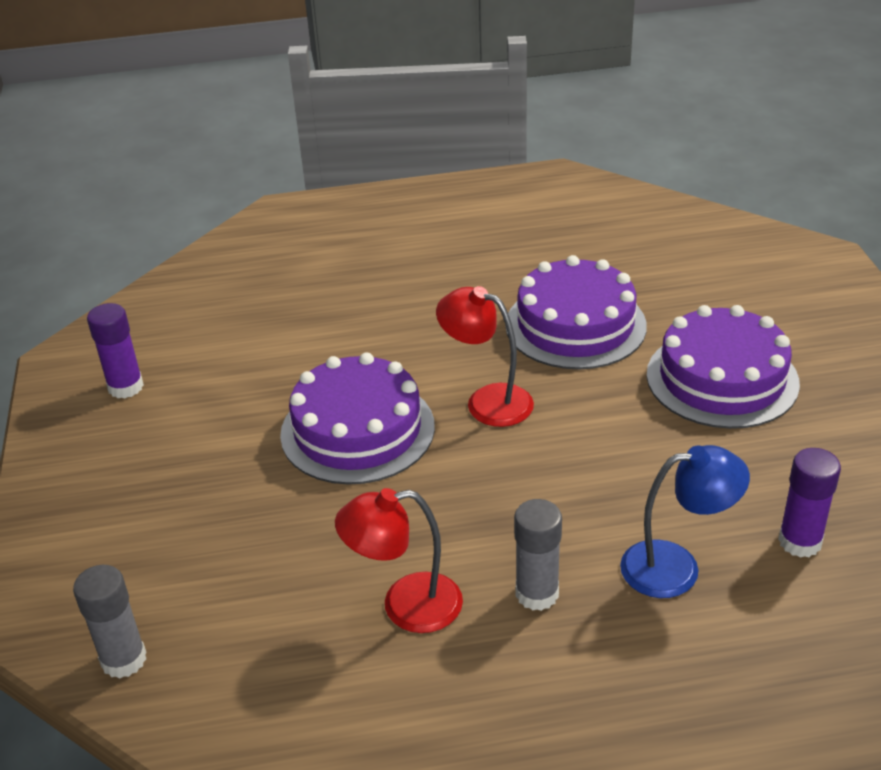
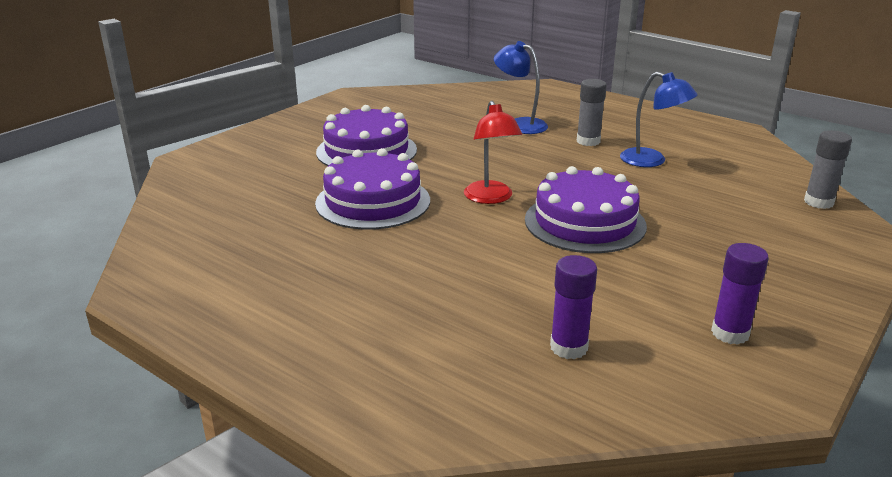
camera: 135 degrees left, 10 degrees down
red lamp [335,488,463,633] -> blue lamp [620,72,698,167]
purple glue stick [778,448,841,558] -> purple glue stick moved to [550,255,597,359]

